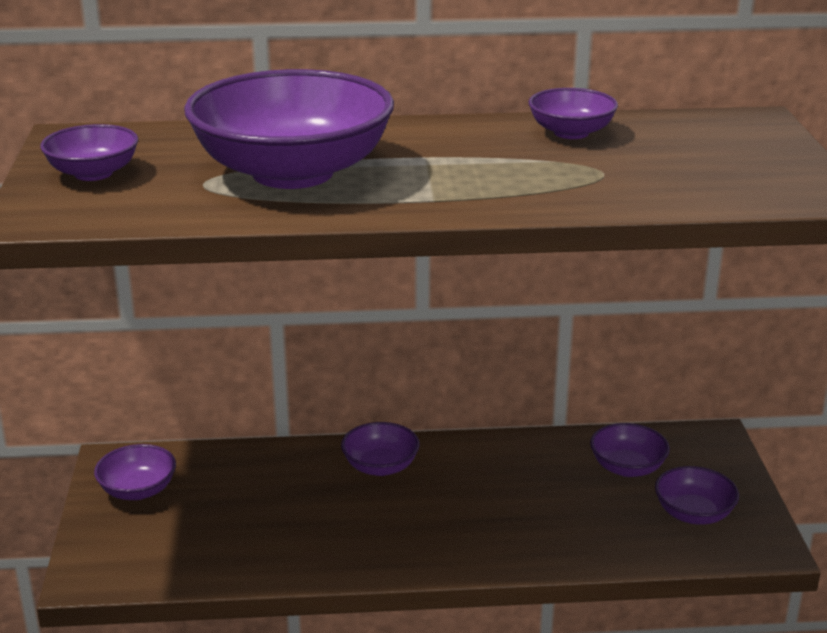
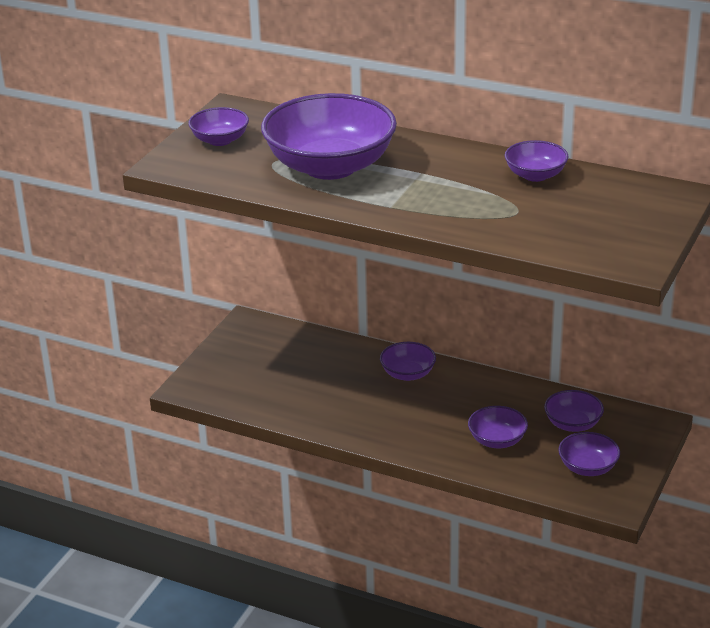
camera: 30 degrees right, 5 degrees up
purple bowl [94,444,176,500] -> purple bowl moved to [468,406,528,448]

